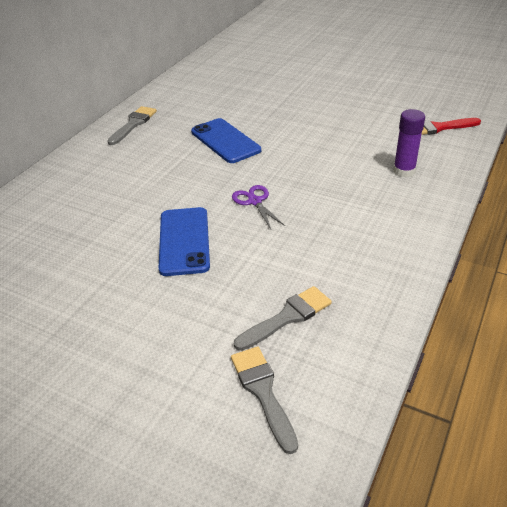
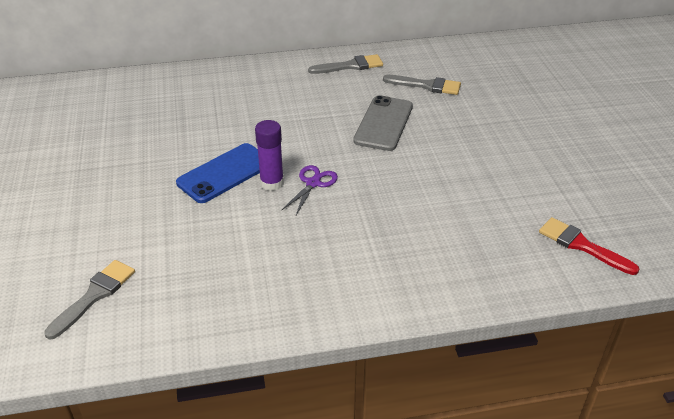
camera: 50 degrees right, 0 degrees up
blue phone [191,118,261,163] -> grey phone [353,95,413,151]
grey brush [234,286,332,351] -> grey brush moved to [383,75,461,95]
purple glue stick [393,109,425,177] -> purple glue stick moved to [255,120,284,191]

